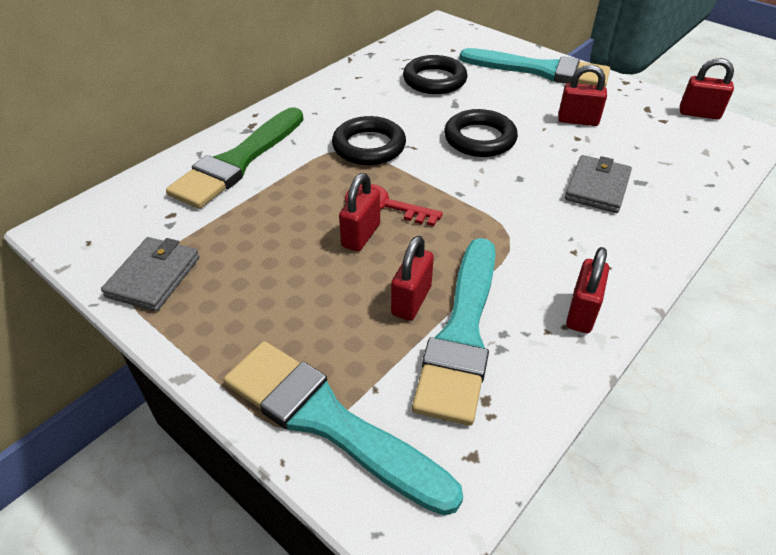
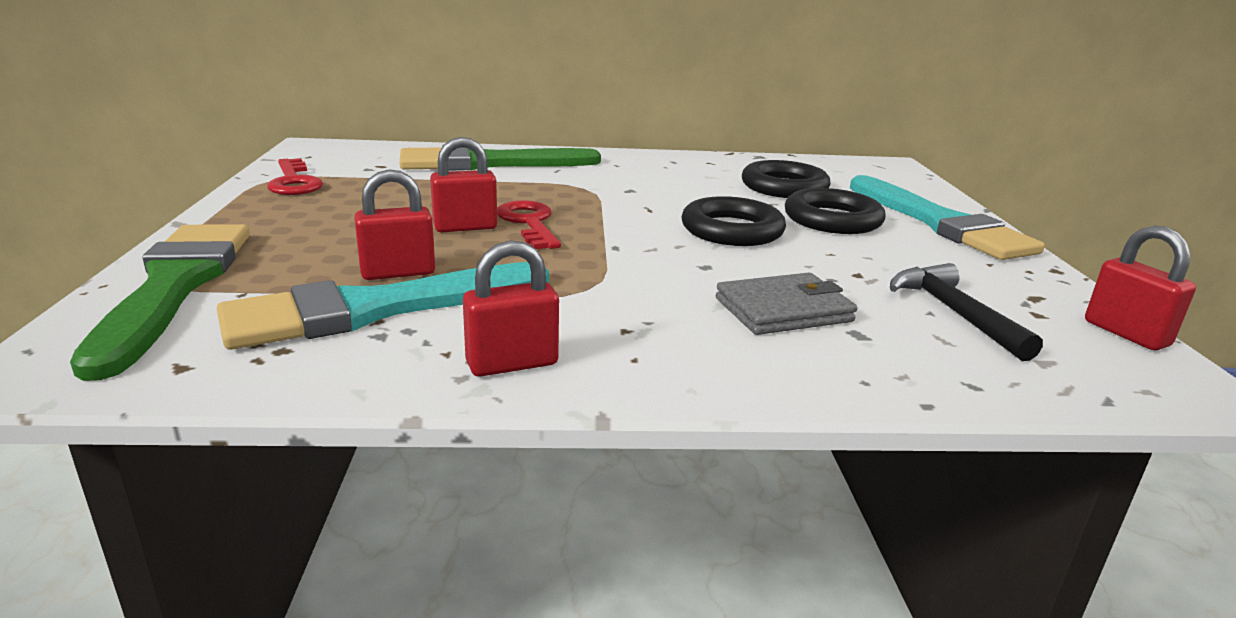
camera: 45 degrees right, 20 degrees down
grey wallet [101,237,200,311] -> red key [267,158,323,195]
turquoise brush [224,341,463,516] -> green brush [70,224,250,381]
black ring [332,116,406,165] -> black ring moved to [785,188,886,234]
red padlock [558,65,607,126] -> none
none -> black hammer [890,263,1043,361]

